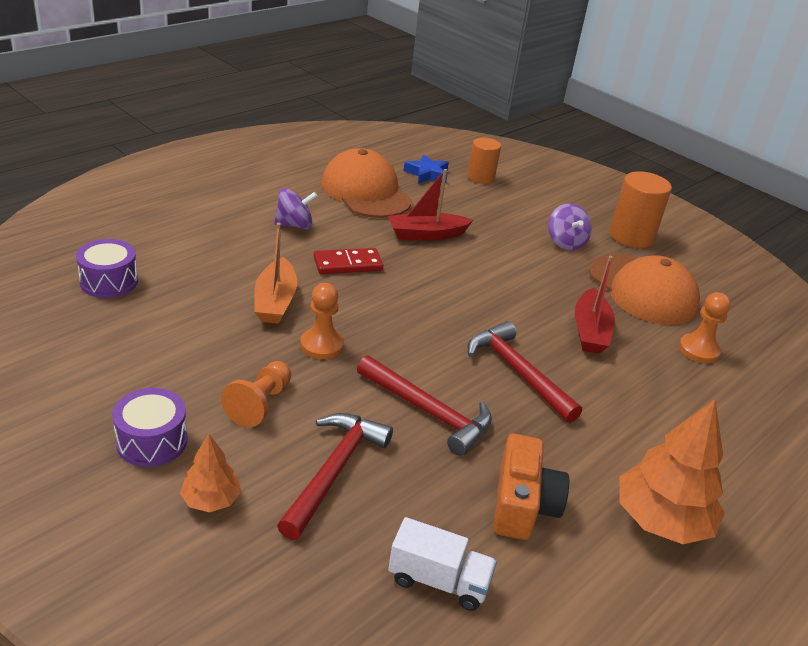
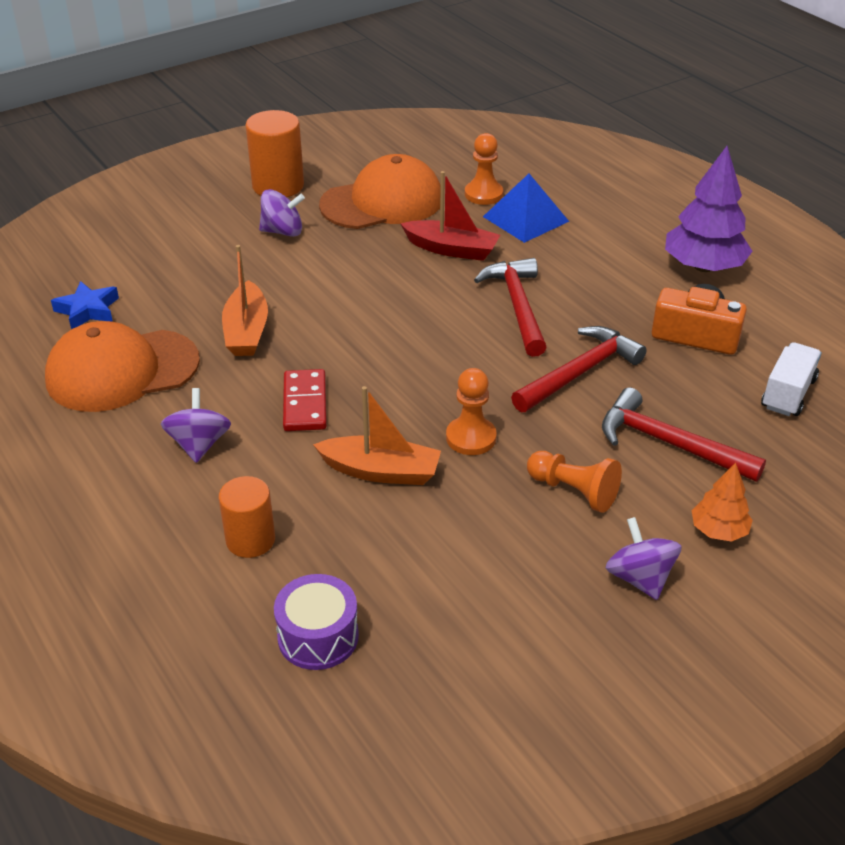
camera: 75 degrees left, 5 degrees up
purple drum [112,388,188,467] -> purple spinning top [606,517,682,600]
red boat [388,169,473,241] -> orange boat [222,245,268,356]
orange cylinder [468,138,501,184] -> orange cylinder moved to [219,476,275,558]
red hammer [468,321,582,423] -> red hammer turned 105 degrees clockwise [474,258,547,357]
orange tree [619,399,725,544] -> purple tree [665,146,753,272]
none -> blue pyramid [483,174,569,243]

